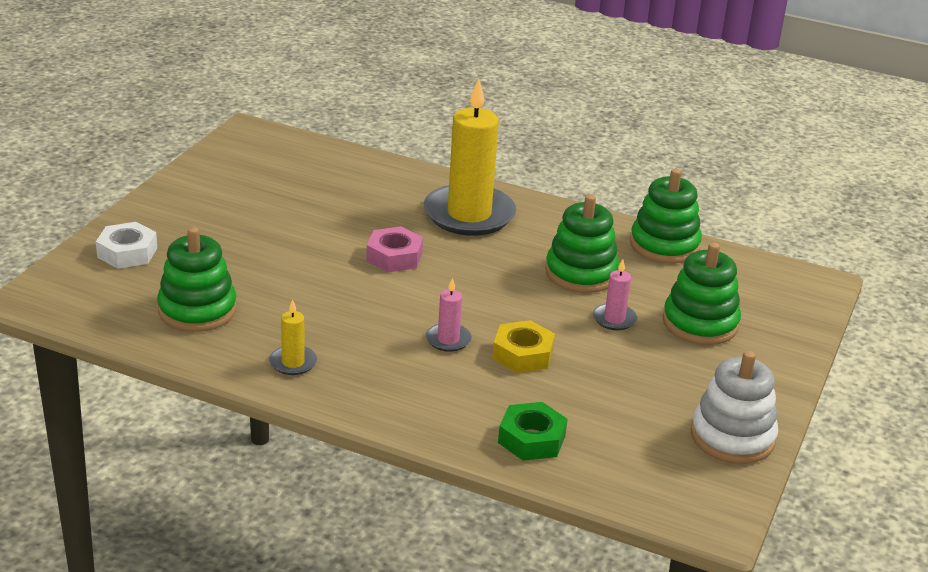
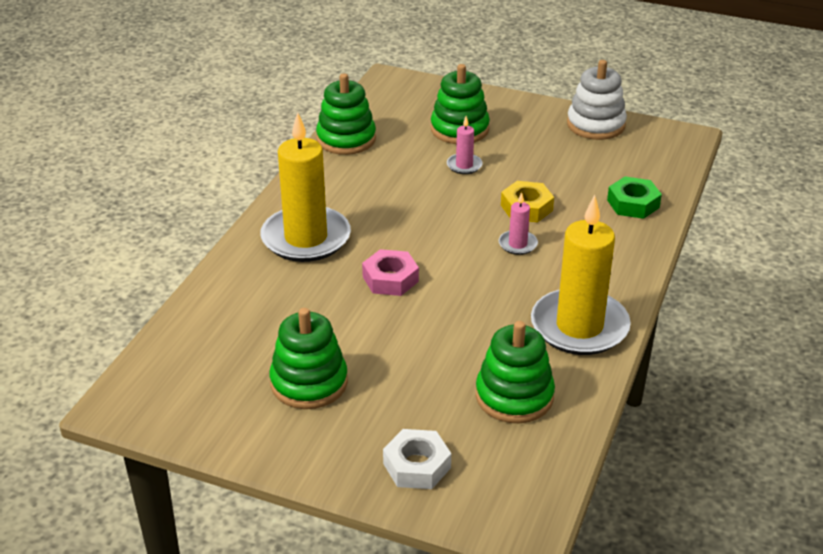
camera: 90 degrees left, 5 degrees up
yellow candle [269,299,317,375] -> yellow candle [531,195,631,355], size x2.30
green stacking toy [545,194,619,293] -> green stacking toy moved to [270,308,348,409]

